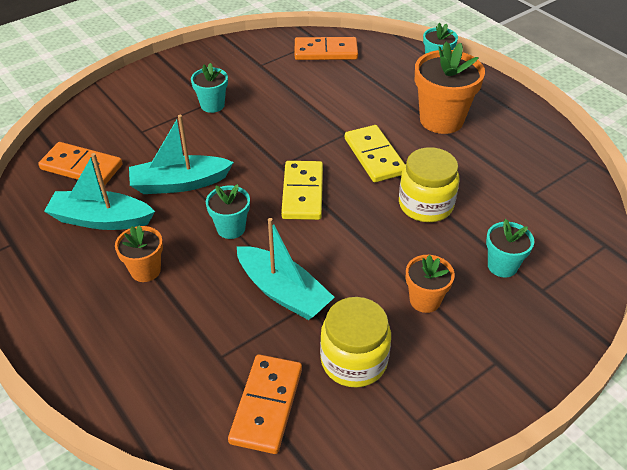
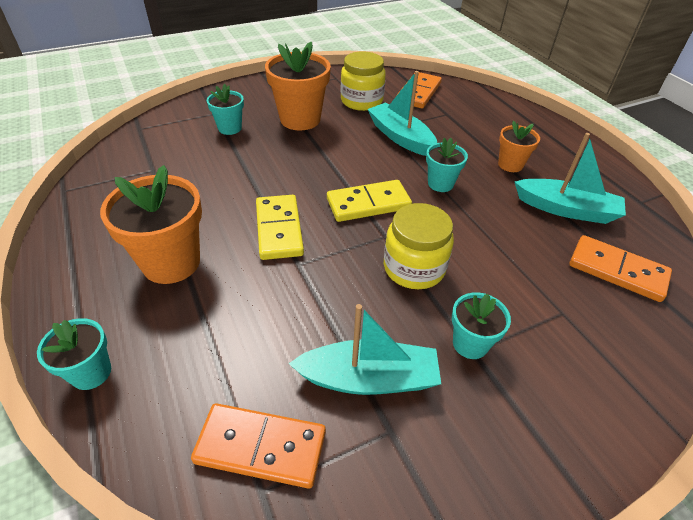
camera: 170 degrees left, 0 degrees up
turquoise boat [129,115,234,194] -> turquoise boat moved to [289,304,441,395]
yellow domino [281,161,323,220] -> yellow domino turned 60 degrees clockwise [327,180,412,222]
yellow jar [399,147,459,222] -> yellow jar moved to [384,203,454,289]
orange flower pot [406,255,455,313] -> orange flower pot [265,42,331,130], size x1.79

